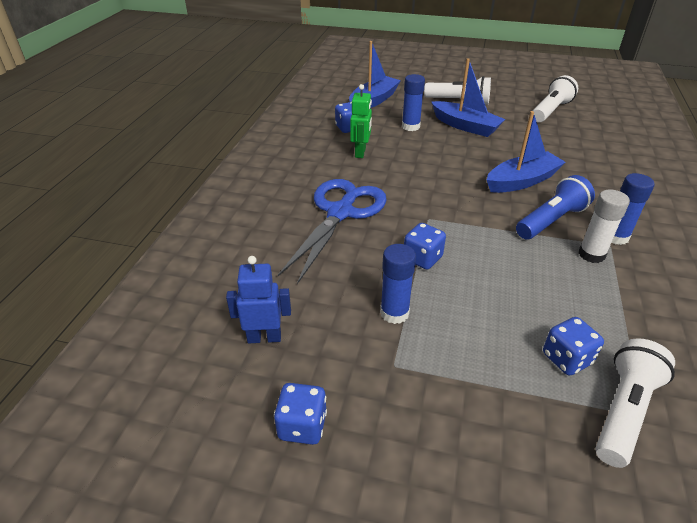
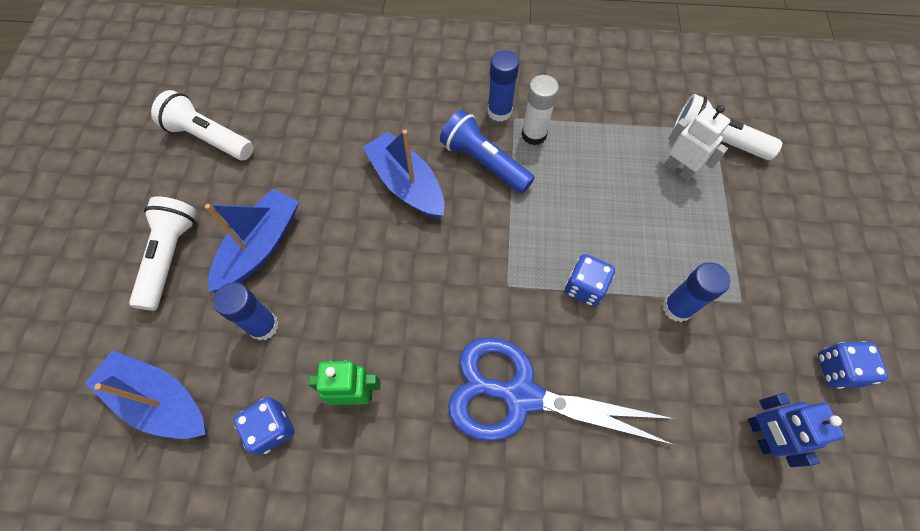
camera: 100 degrees left, 25 degrees up
blue dice [543,317,604,375] -> white robot [665,105,730,181]

